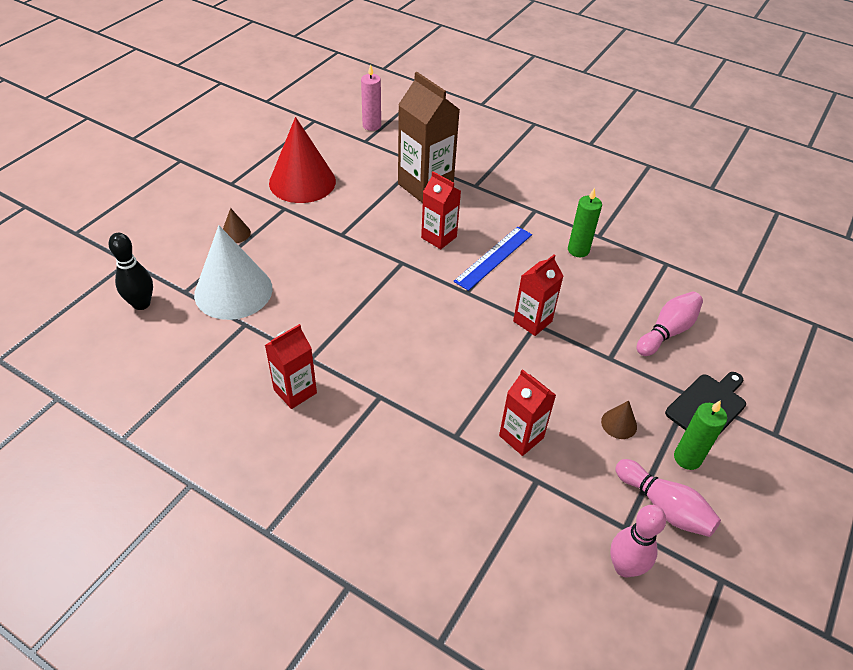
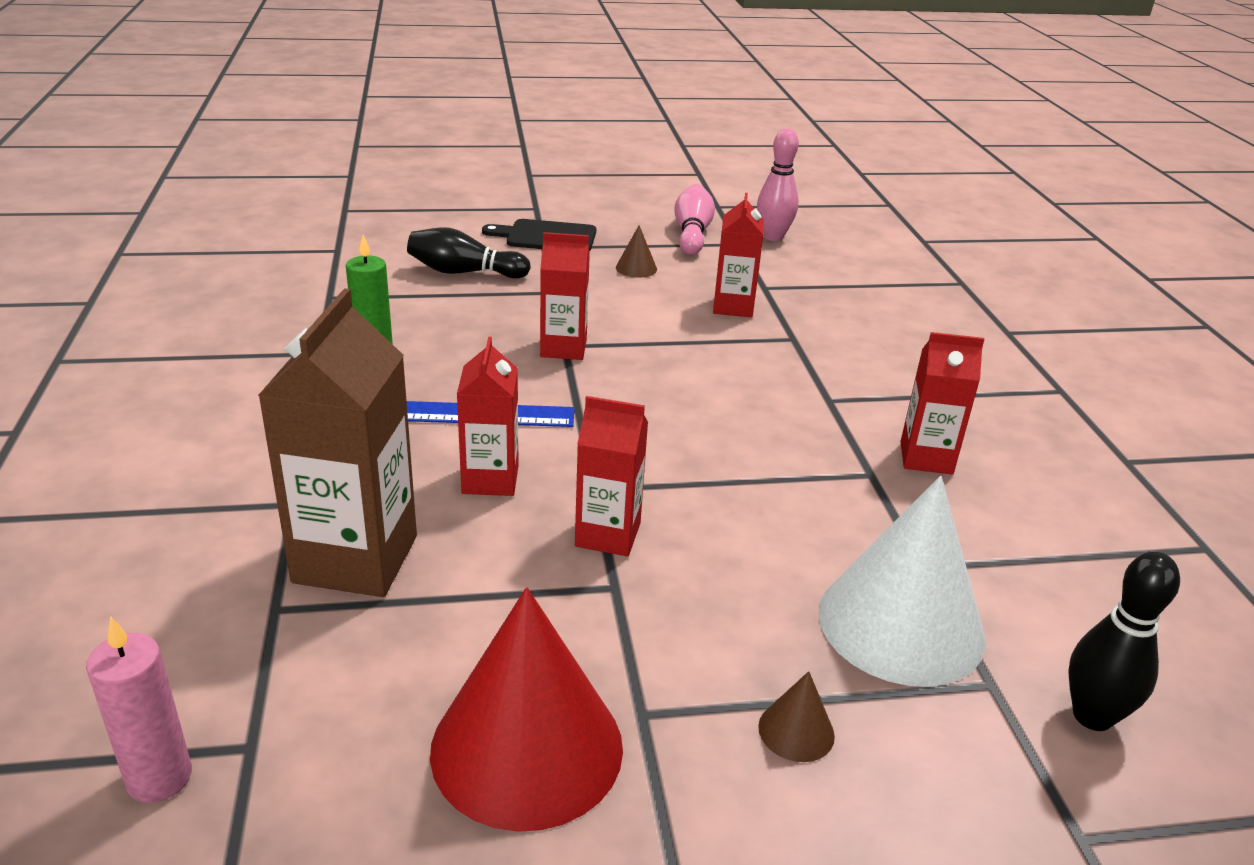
camera: 130 degrees left, 15 degrees down
pink bowling pin [637,292,703,356] -> black bowling pin [407,227,531,279]
green candle [674,400,727,470] -> none
none -> red carton [575,396,648,557]

